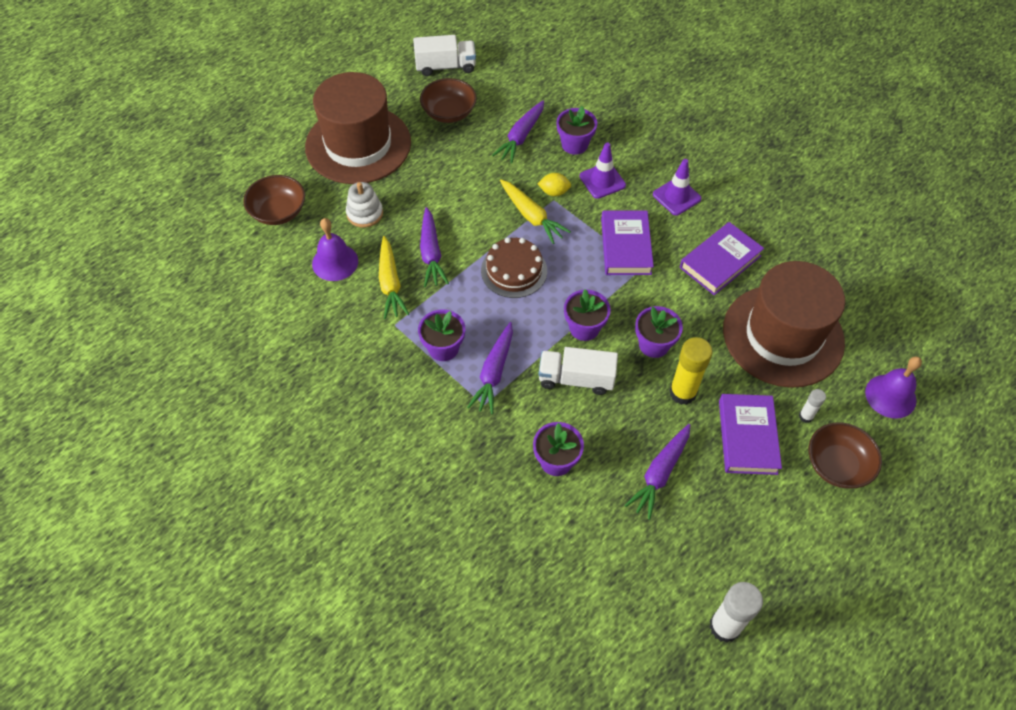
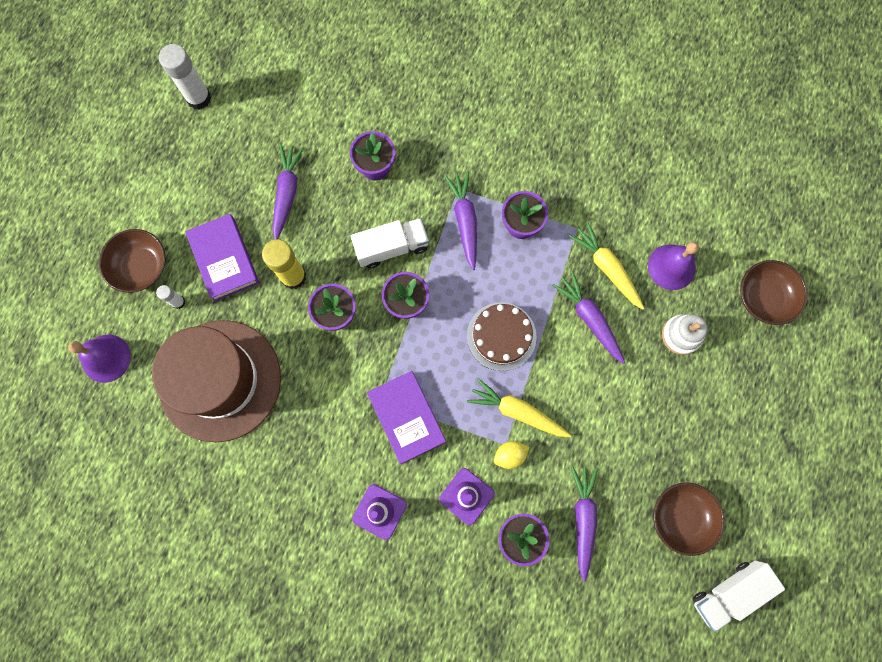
camera: 155 degrees right, 20 degrees up
brown hat [305,72,411,184] -> none
purple book [680,222,764,295] -> none

